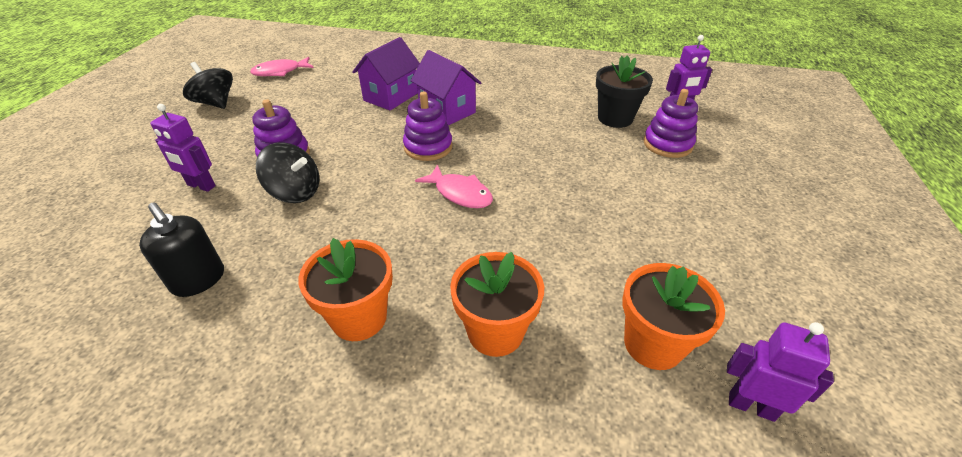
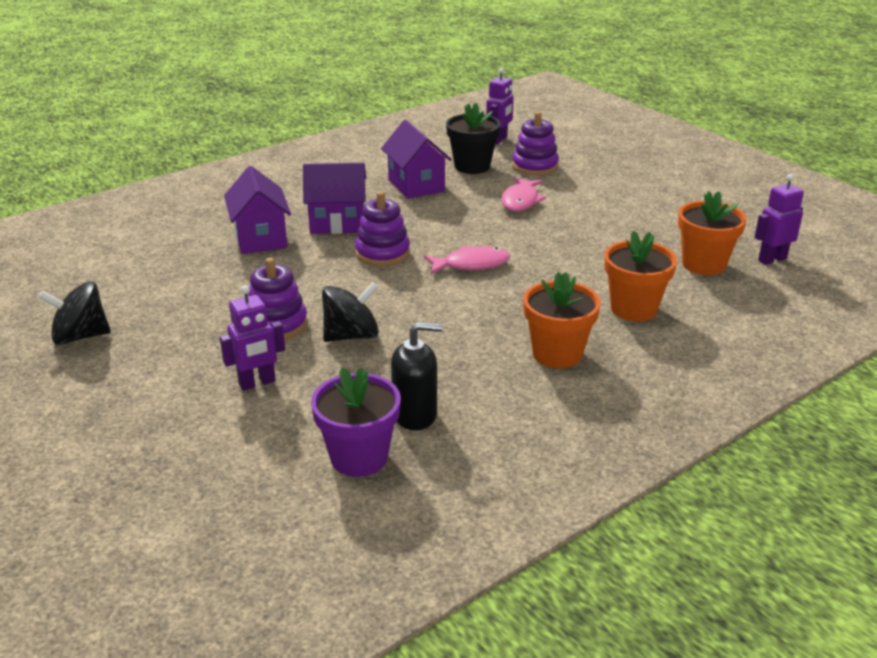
camera: 50 degrees left, 10 degrees down
pink fish [250,57,314,76] -> pink fish moved to [501,177,546,211]
none -> purple flower pot [311,367,401,477]
none -> purple house [381,120,452,199]

